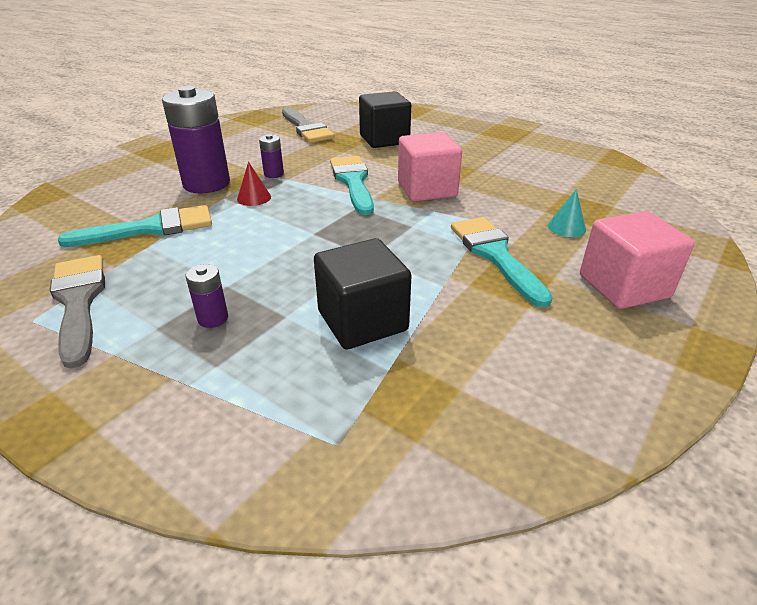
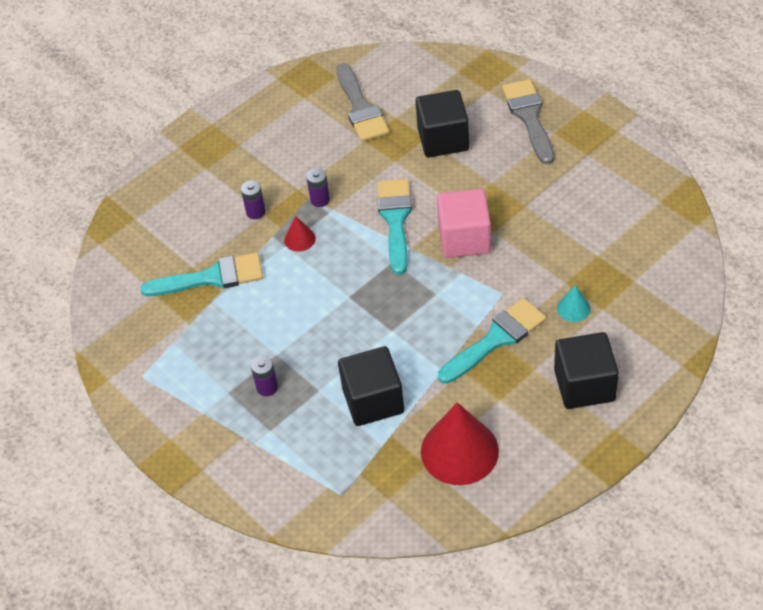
camera: 15 degrees right, 15 degrees up
grey brush [50,255,105,369] -> grey brush moved to [502,79,554,164]
purple battery [162,86,230,193] -> purple battery [241,180,266,219], size x0.44
turquoise brush [451,217,553,308] -> turquoise brush turned 60 degrees clockwise [438,298,546,384]
pink cube [580,211,695,309] -> black cube [554,332,619,409]
none -> red cone [421,402,499,485]

